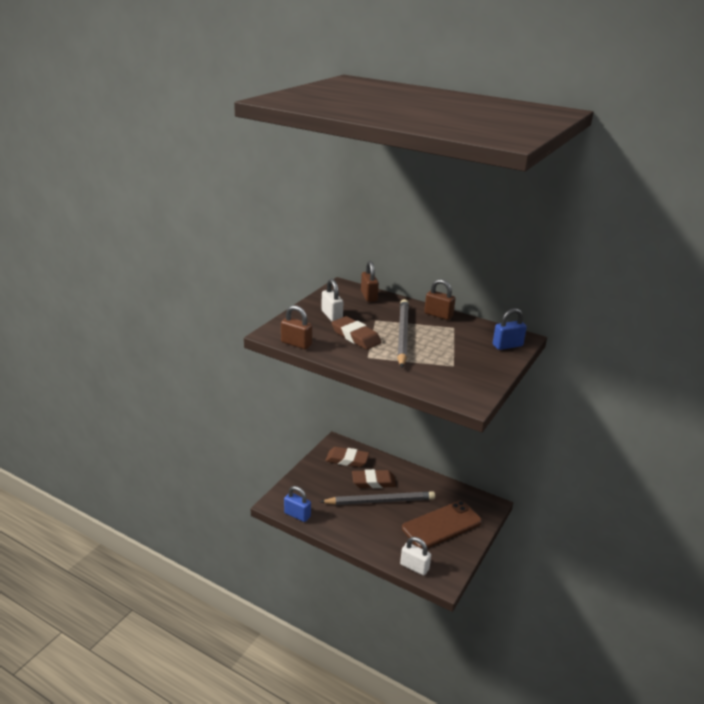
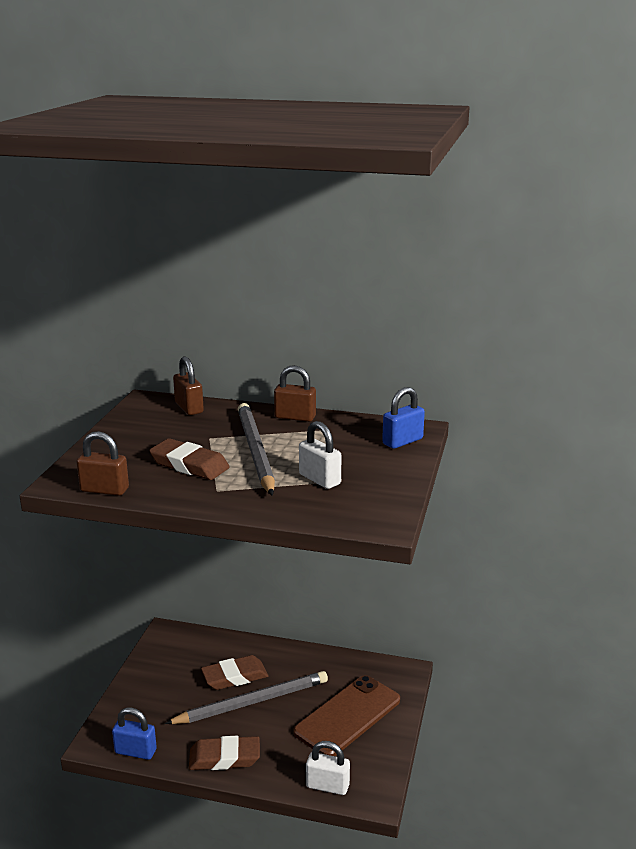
camera: 15 degrees left, 5 degrees down
white padlock [321,279,344,321] -> white padlock moved to [299,421,341,489]
brown eraser [325,447,369,467] -> brown eraser moved to [189,736,260,770]

